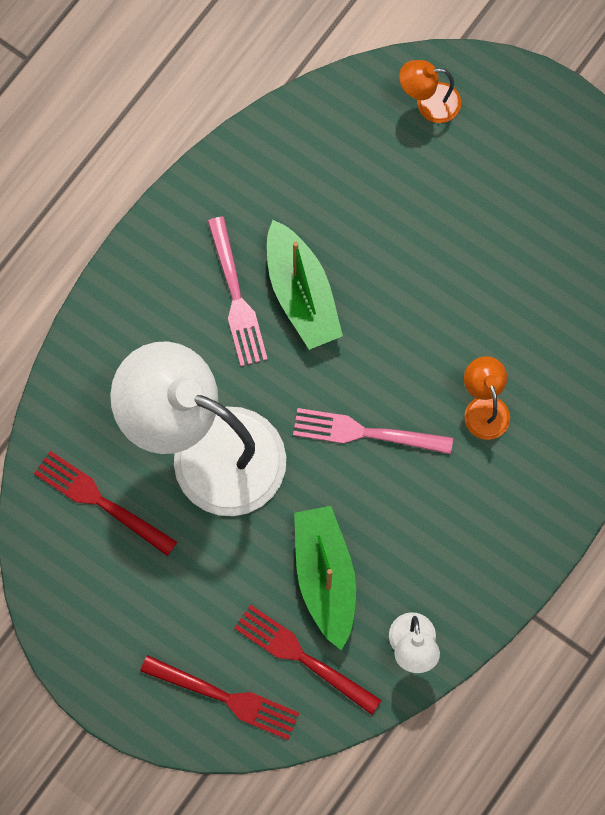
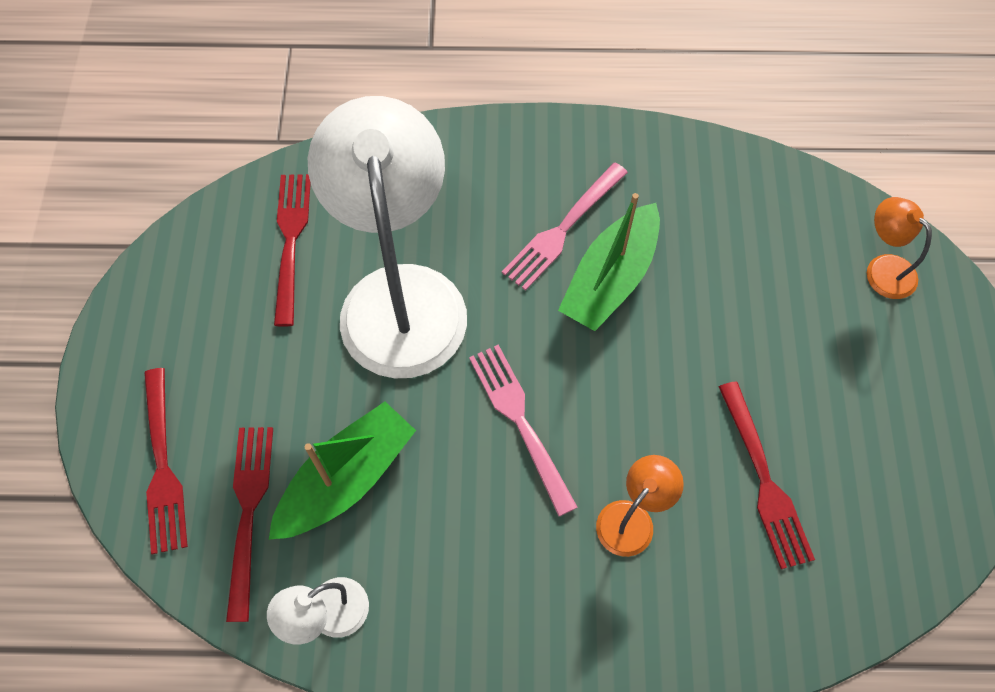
camera: 55 degrees right, 10 degrees down
none -> red fork [719,381,815,569]

